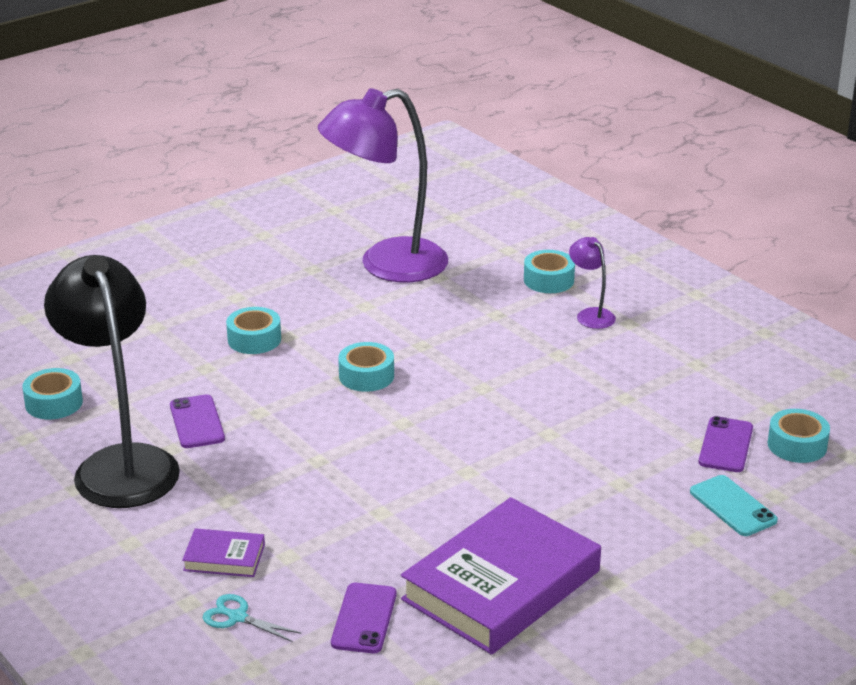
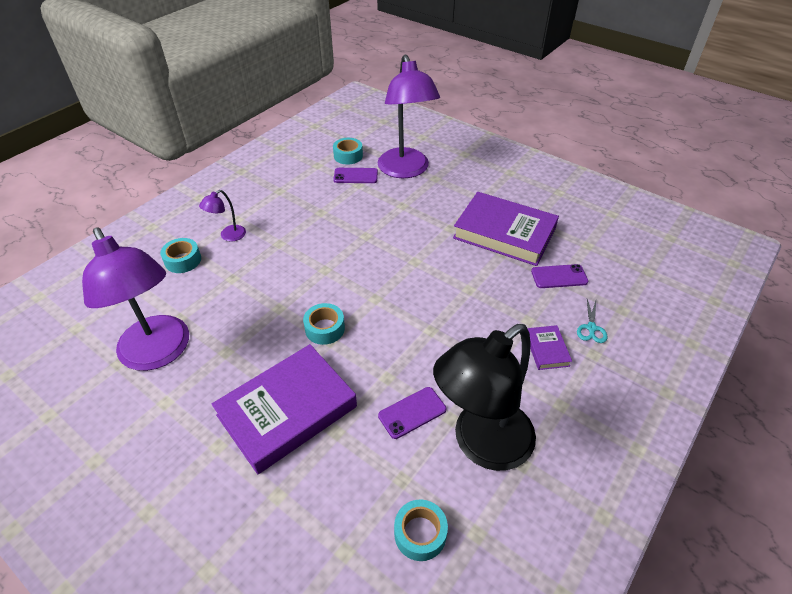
camera: 105 degrees left, 15 degrees up
turquoise tape [226,307,281,354] -> purple book [212,344,357,474]
turquoise phone [690,475,778,536] -> purple lamp [378,55,440,178]

